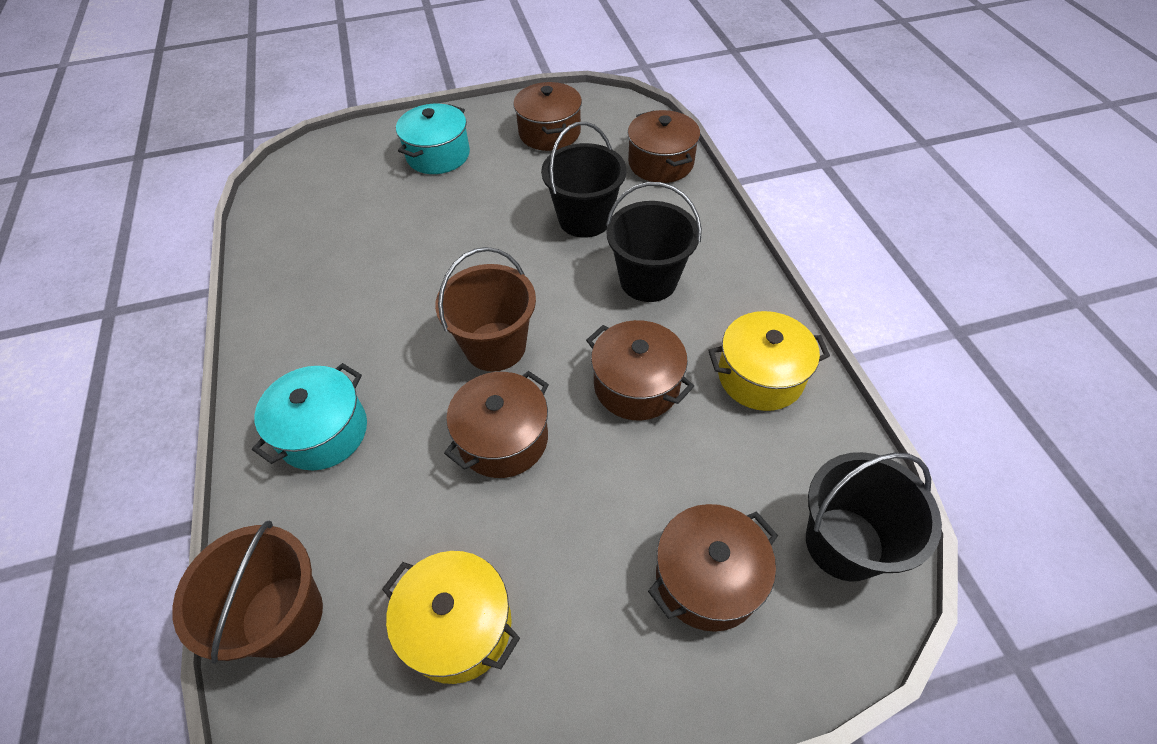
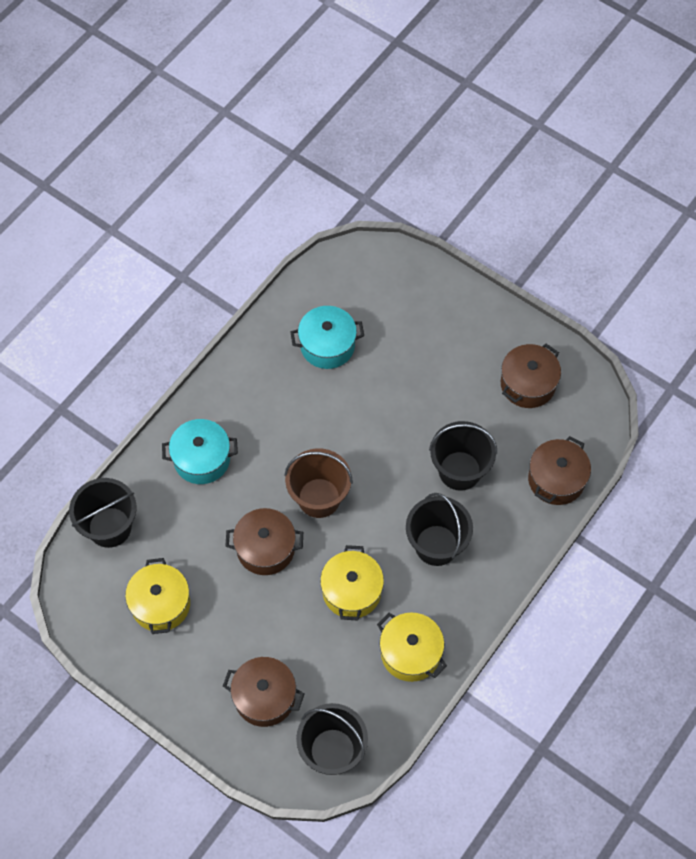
camera: 50 degrees right, 10 degrees up
brown bucket [172,521,323,664] -> black bucket [69,478,136,548]
turquoise pot [396,104,470,174] -> turquoise pot moved to [290,306,364,369]
brown pot [586,320,694,420] -> yellow pot [320,545,384,621]

